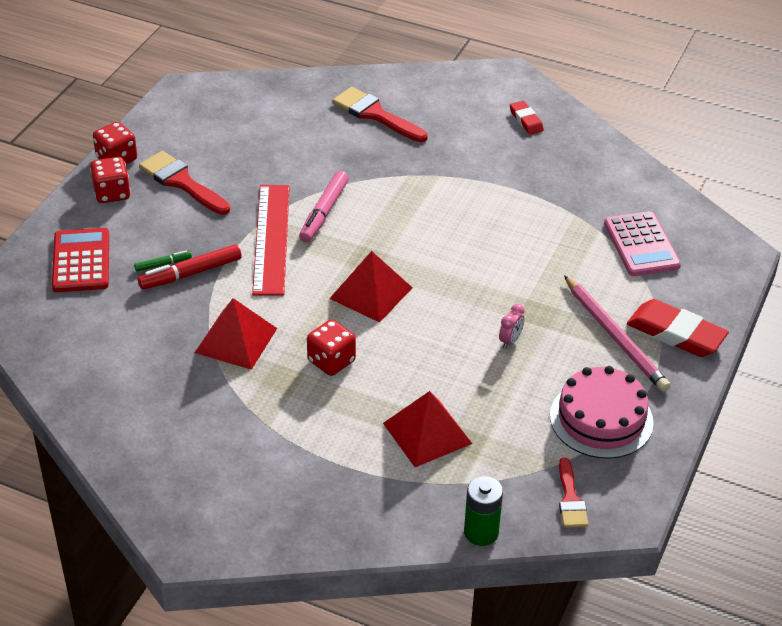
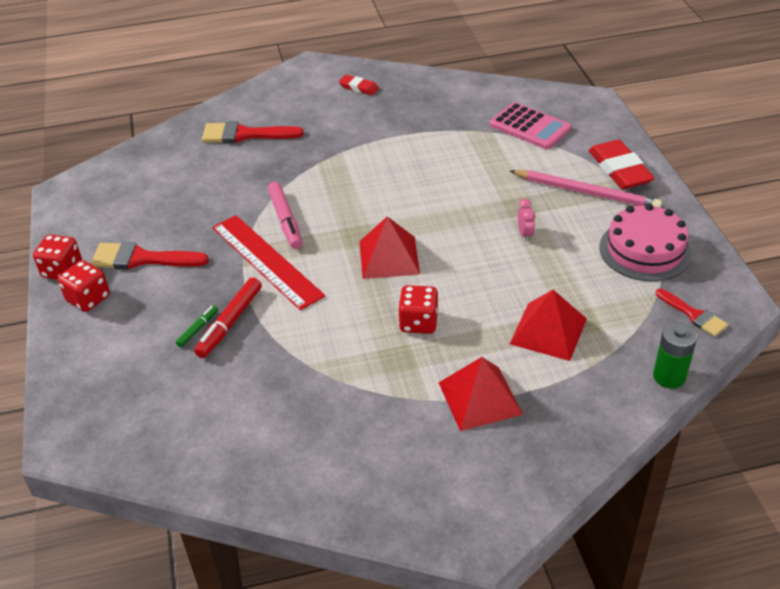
camera: 35 degrees left, 0 degrees up
red calculator [52,228,109,292] -> none
red pyramid [195,298,277,370] -> red pyramid moved to [439,357,523,431]
red eraser [627,299,729,357] -> red eraser turned 75 degrees clockwise [588,140,655,189]

